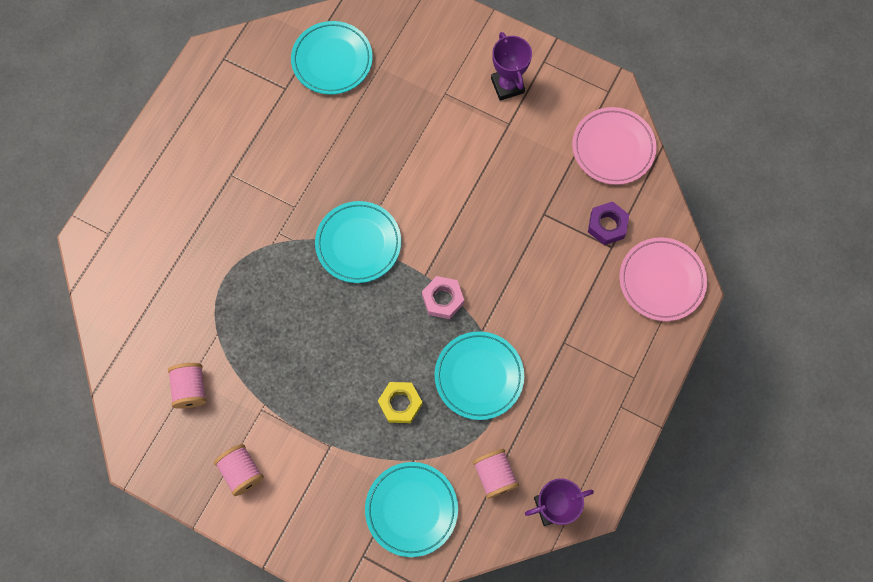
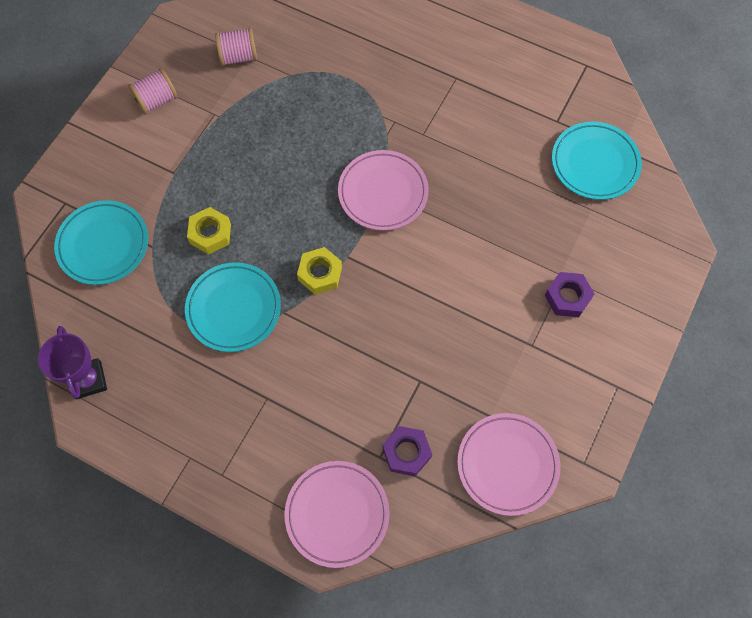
camera: 90 degrees right, 5 degrees down
turquoise plate [315,201,401,283] -> pink plate [338,150,429,231]
pink nut [422,276,464,319] -> yellow nut [297,247,342,295]
pink spool [473,449,519,499] -> none
purple trophy [491,32,532,101] -> none
none -> purple nut [545,272,594,317]

